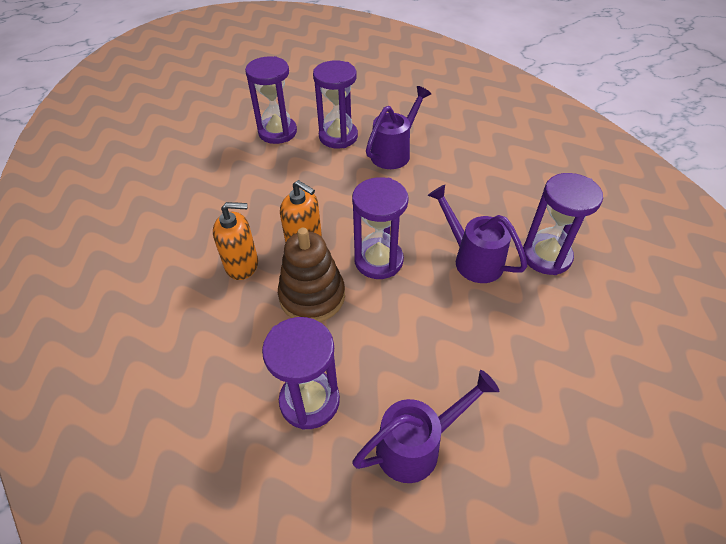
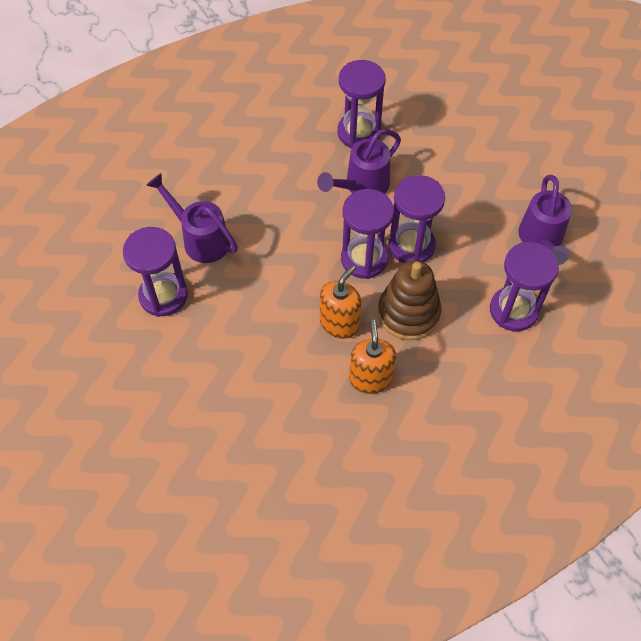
camera: 90 degrees left, 10 degrees up
purple hourglass [245,56,297,144] -> purple hourglass moved to [388,175,445,263]
purple watering can [352,370,499,483] -> purple watering can turned 150 degrees counterclockwise [518,175,572,265]

